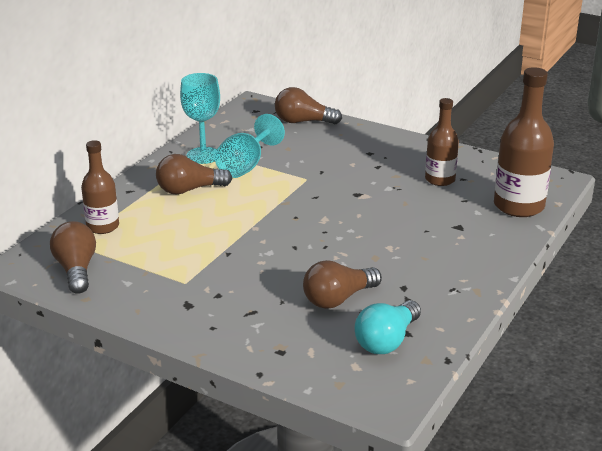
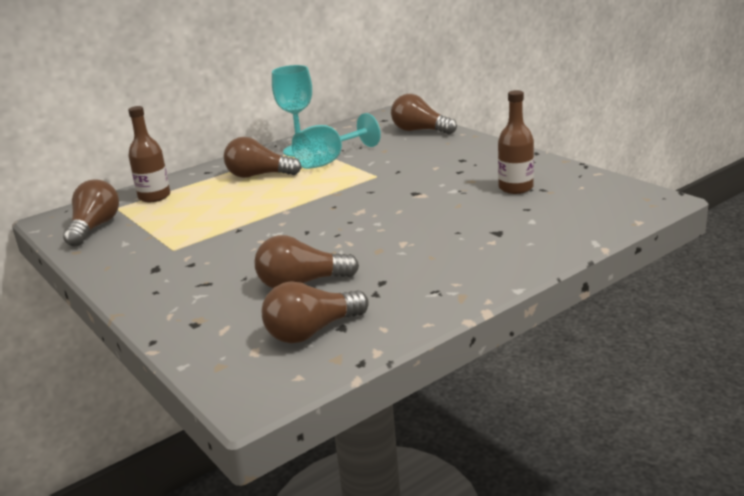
camera: 25 degrees right, 5 degrees down
turquoise light bulb [355,300,421,354] -> brown light bulb [262,281,369,343]
brown bottle [494,67,554,217] -> none

